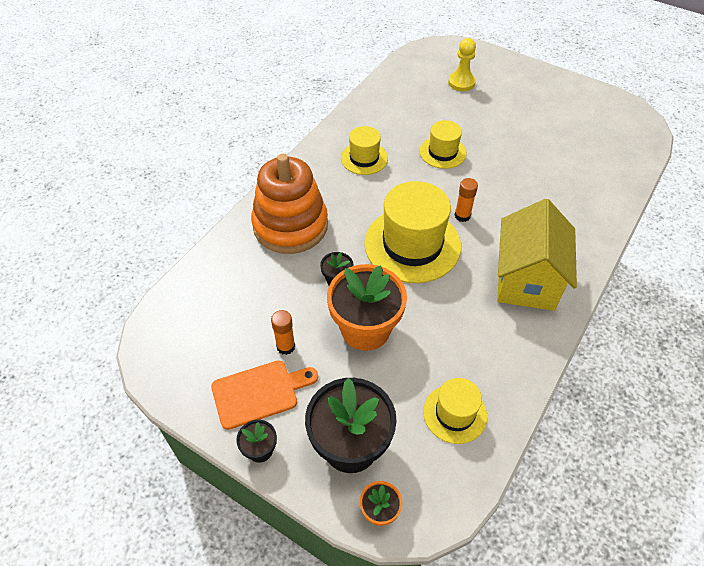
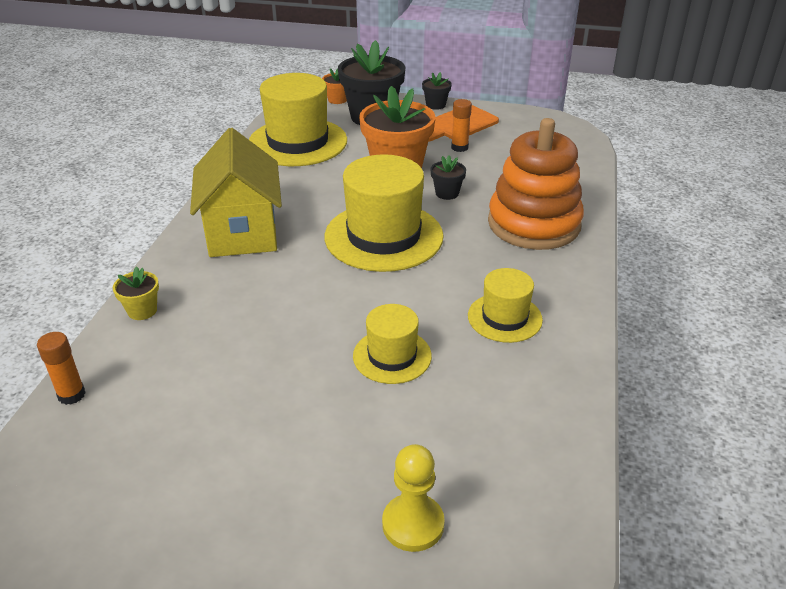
camera: 160 degrees right, 15 degrees down
yellow hat [423,378,487,444] -> yellow hat [249,73,347,166], size x1.83
orange glue stick [454,178,478,222] -> orange glue stick moved to [37,332,86,405]
none -> yellow flower pot [113,266,159,320]

